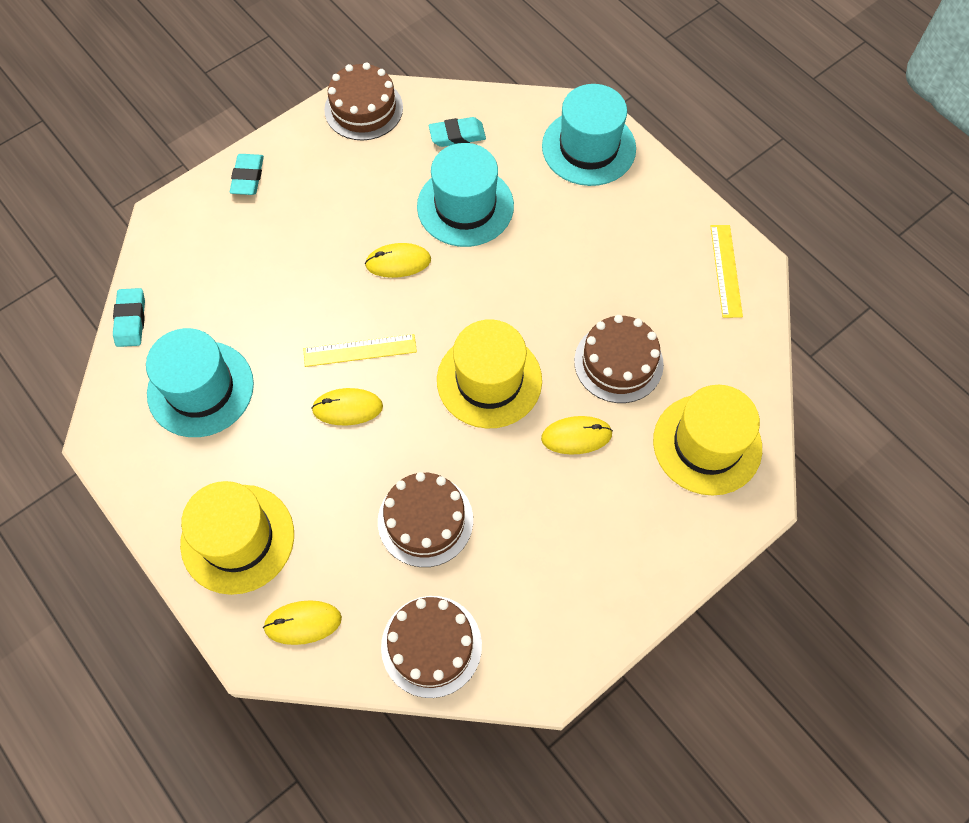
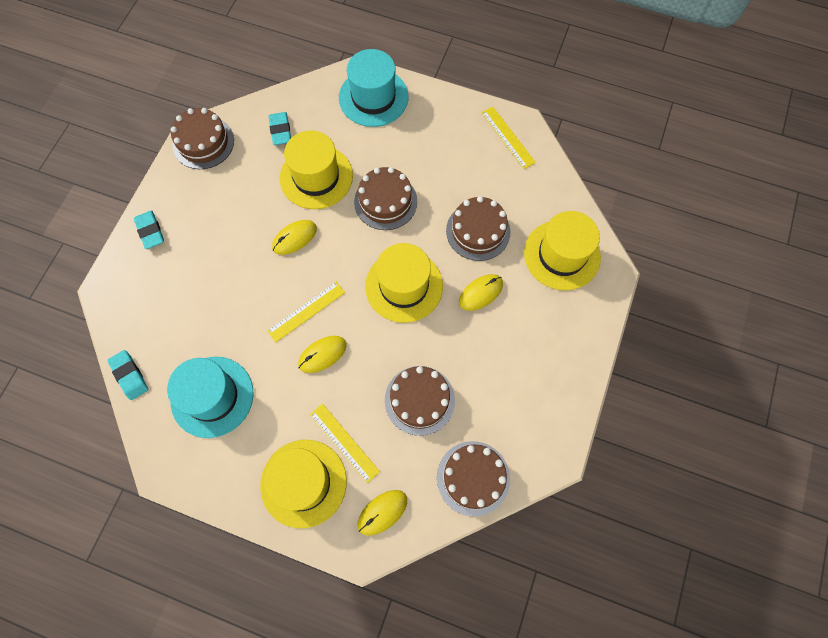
camera: 30 degrees left, 5 degrees up
turquoise hat [417,143,514,247] -> yellow hat [280,130,353,209]
turquoise eraser [429,117,486,147] -> turquoise eraser turned 60 degrees counterclockwise [269,112,291,145]
none -> yellow ruler [310,403,380,483]
none -> brown cake [354,167,417,230]

